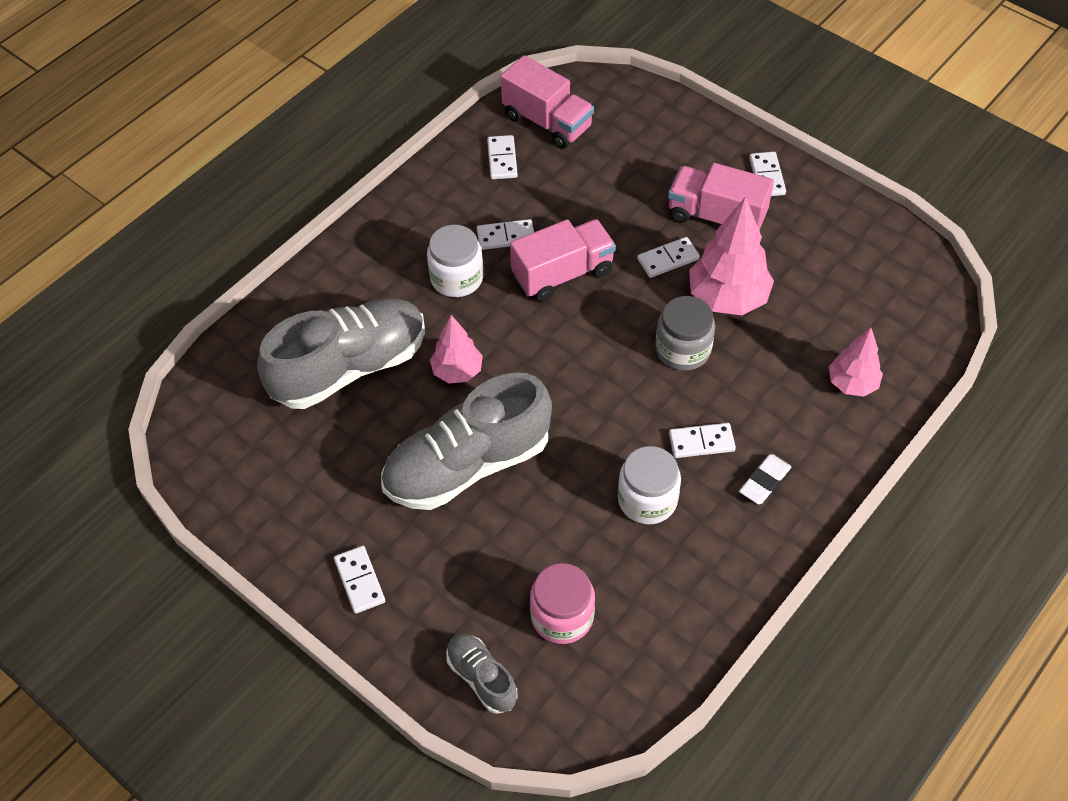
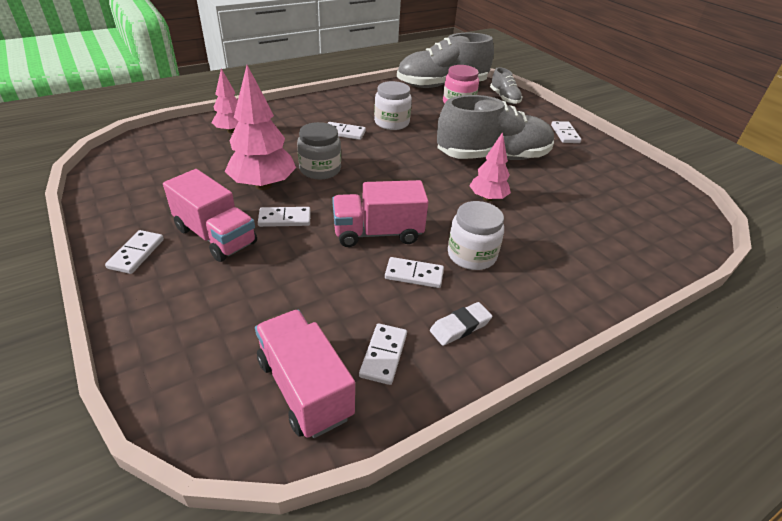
camera: 165 degrees left, 15 degrees down
grey shoe [257,298,425,409] -> grey shoe moved to [397,33,494,88]
white eraser [739,454,791,504] -> white eraser moved to [430,302,492,346]

